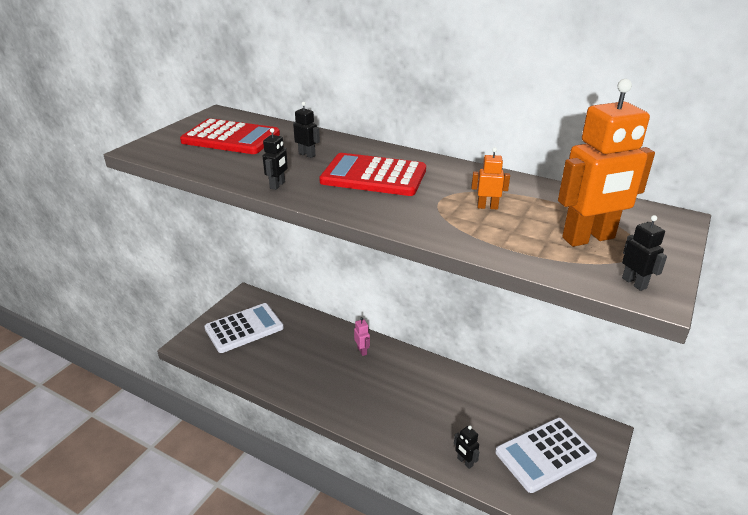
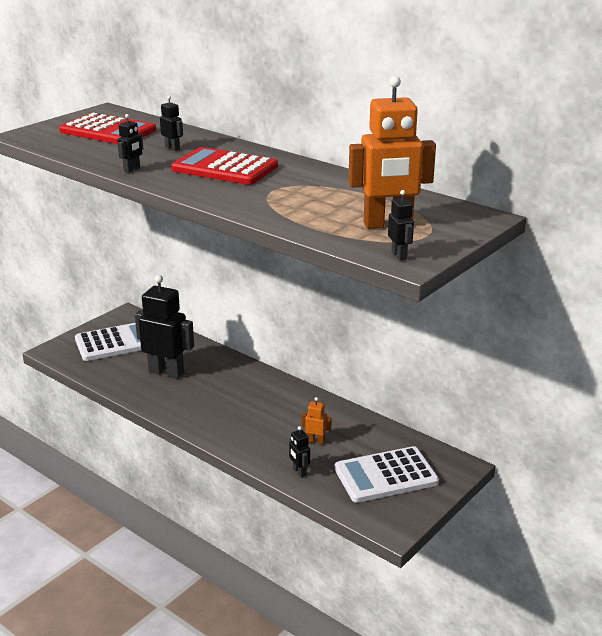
camera: 10 degrees right, 5 degrees down
pink robot [354,317,370,356] -> none
orange robot [471,147,510,209] -> orange robot moved to [302,397,332,445]
none -> black robot [135,275,194,379]

